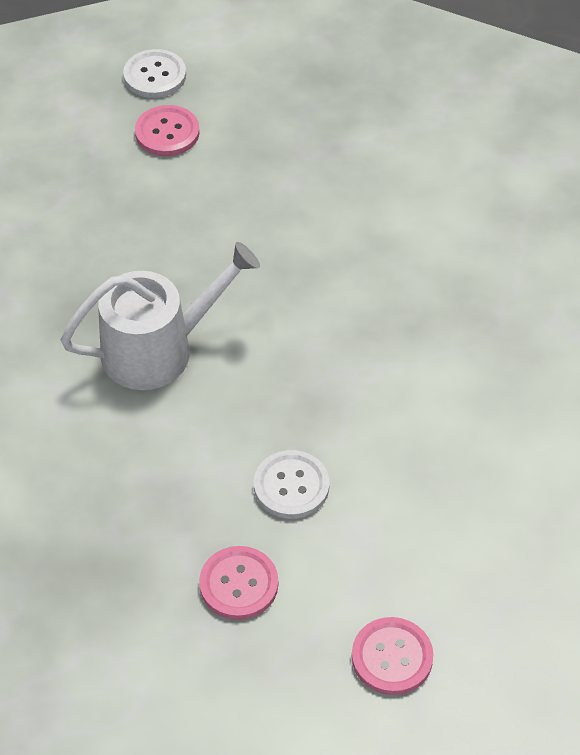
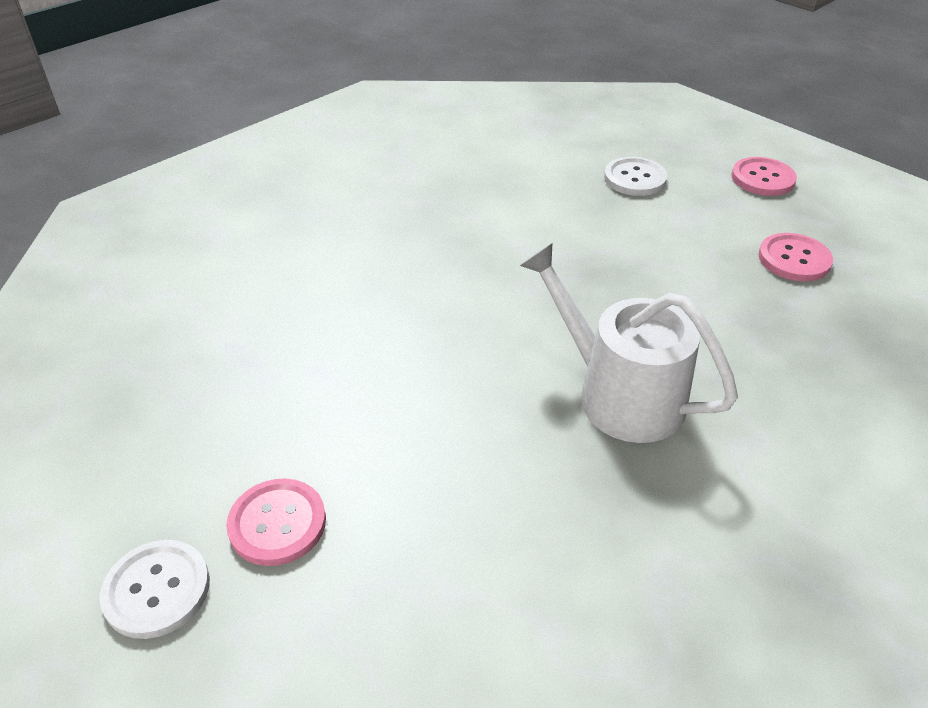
camera: 115 degrees left, 10 degrees down
white button [254,450,329,519] -> white button moved to [604,157,667,196]

